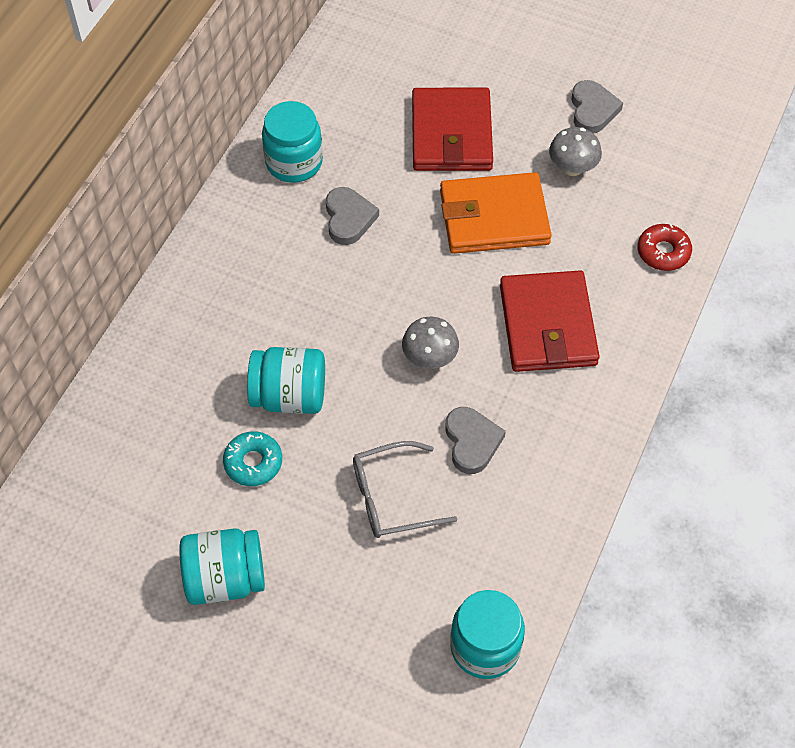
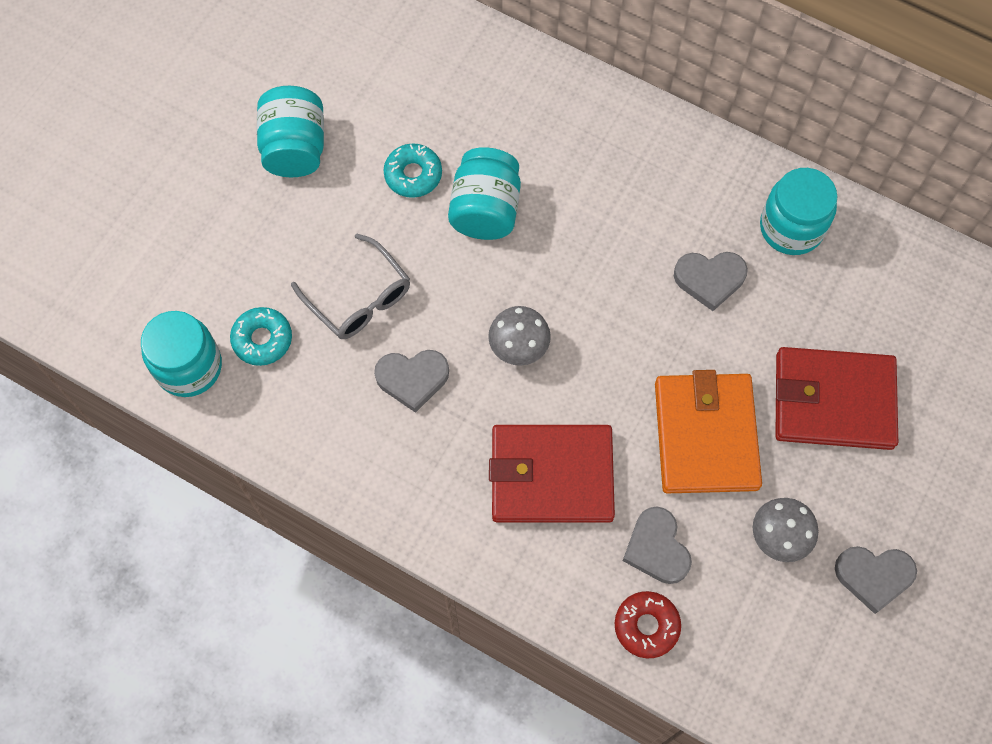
camera: 95 degrees right, 10 degrees up
grey glasses [353,441,457,538] -> grey glasses turned 150 degrees clockwise [291,234,410,339]
none -> turquoise donut [230,307,292,366]
none -> grey heart [623,507,692,584]

